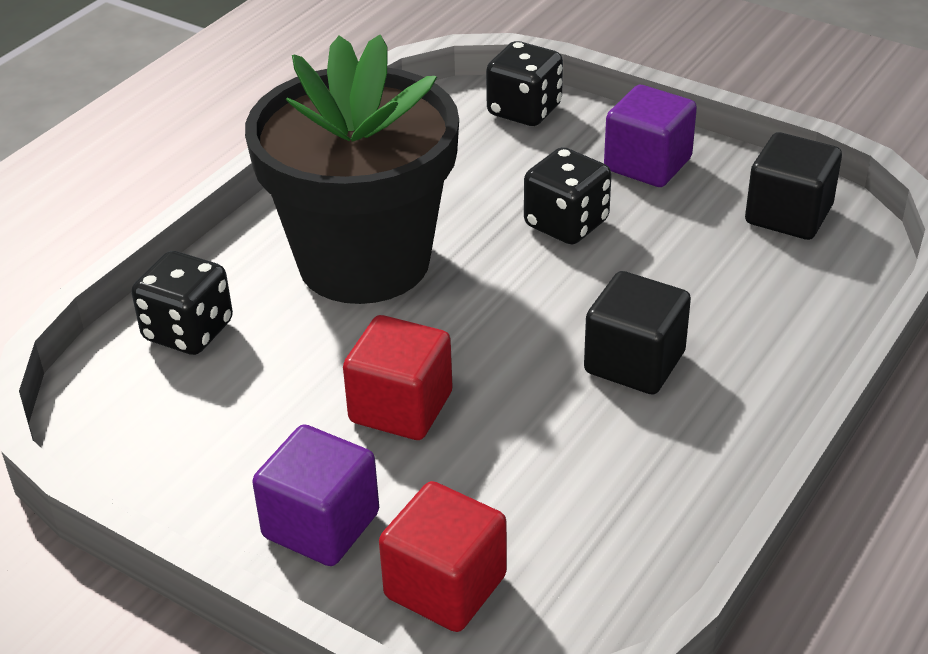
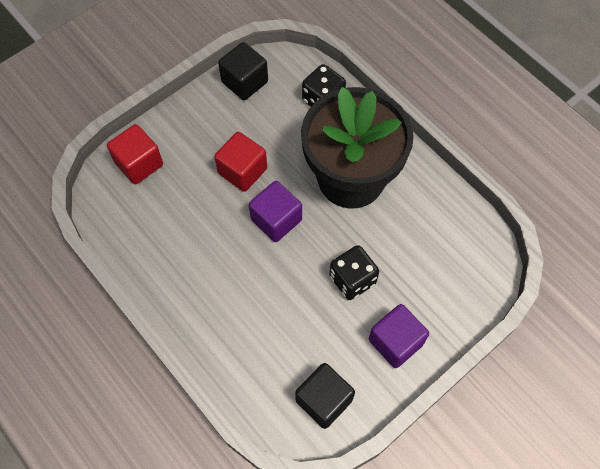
camera: 105 degrees right, 25 degrees up
purple cube [252,424,379,566] -> purple cube moved to [249,181,302,242]
black dice [486,41,563,126] -> none
black cube [584,271,691,395] -> black cube moved to [218,42,268,100]

